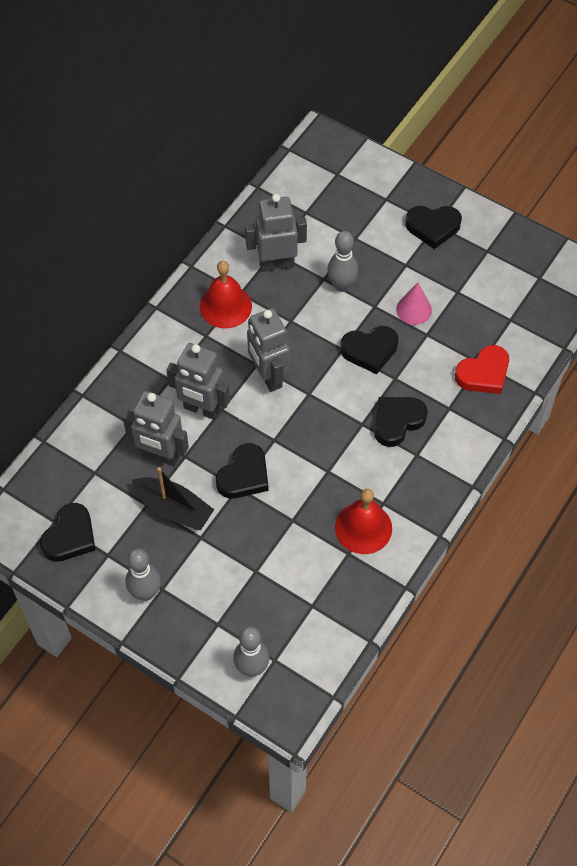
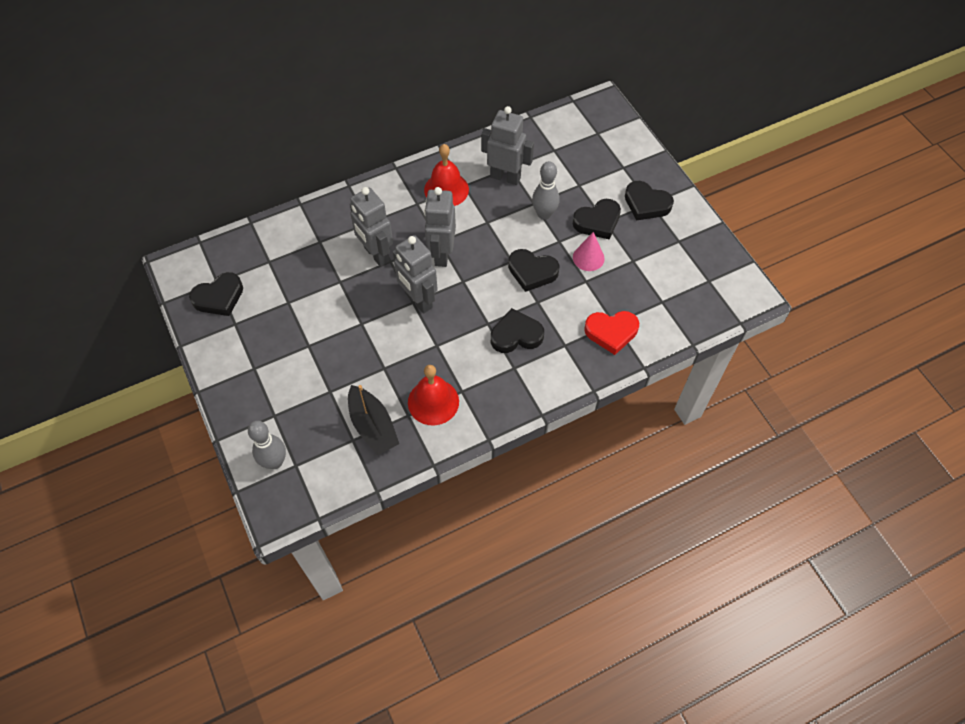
camera: 30 degrees right, 0 degrees up
grey robot [123,391,189,467] -> grey robot moved to [393,235,438,314]
grey bowling pin [125,548,161,601] -> none
black boat [132,467,214,530] -> black boat moved to [348,385,399,455]
black heart [216,443,269,499] -> black heart moved to [573,199,621,240]

